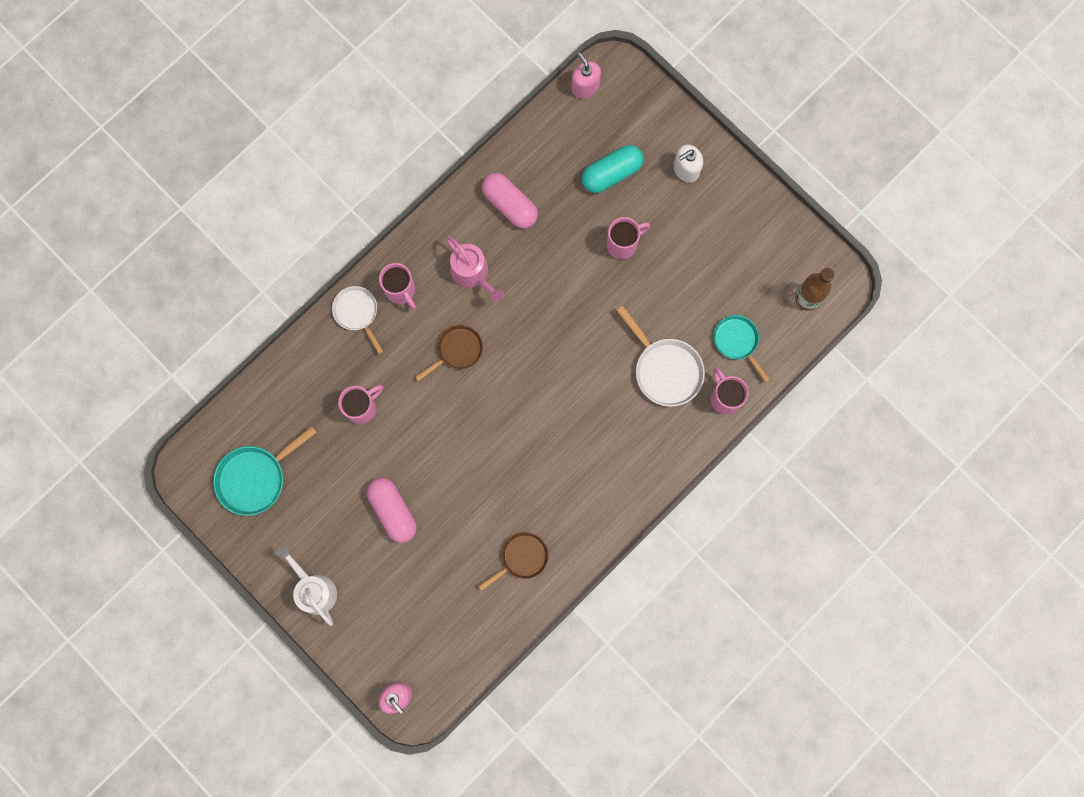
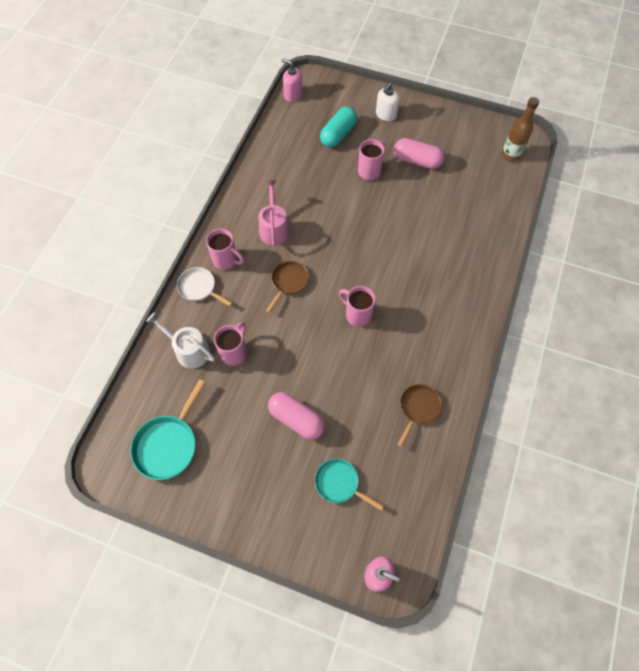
camera: 25 degrees left, 15 degrees down
white watering can [276,545,337,626] -> white watering can moved to [146,312,214,369]
pink watering can [445,236,504,302] -> pink watering can turned 120 degrees counterclockwise [258,180,290,246]
pink capsule [482,173,538,229] -> pink capsule moved to [394,138,445,169]
white pan [616,306,705,407] -> none
pink mug [710,368,749,415] -> pink mug moved to [339,286,376,327]
turquoise pan [714,315,770,383] -> turquoise pan moved to [315,459,384,510]

